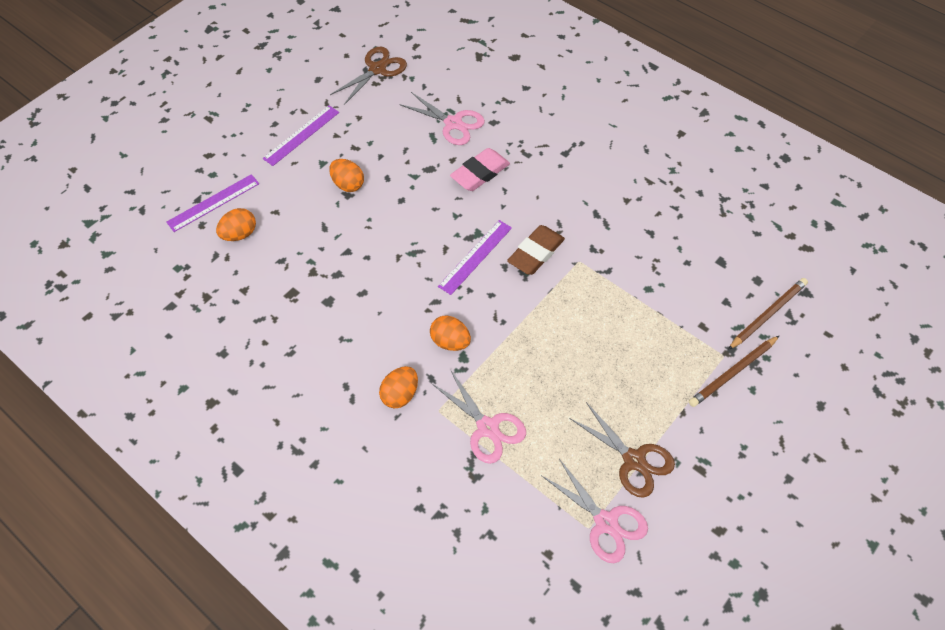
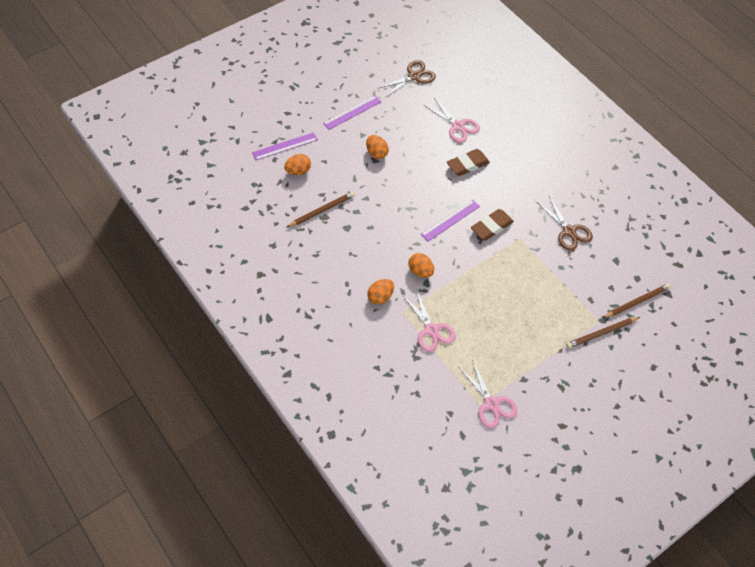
camera: 10 degrees right, 0 degrees up
pink eraser [450,148,510,191] -> brown eraser [447,149,490,176]
brown scissors [569,402,675,498] -> brown scissors moved to [537,197,593,251]
none -> brown pencil [286,191,355,228]

